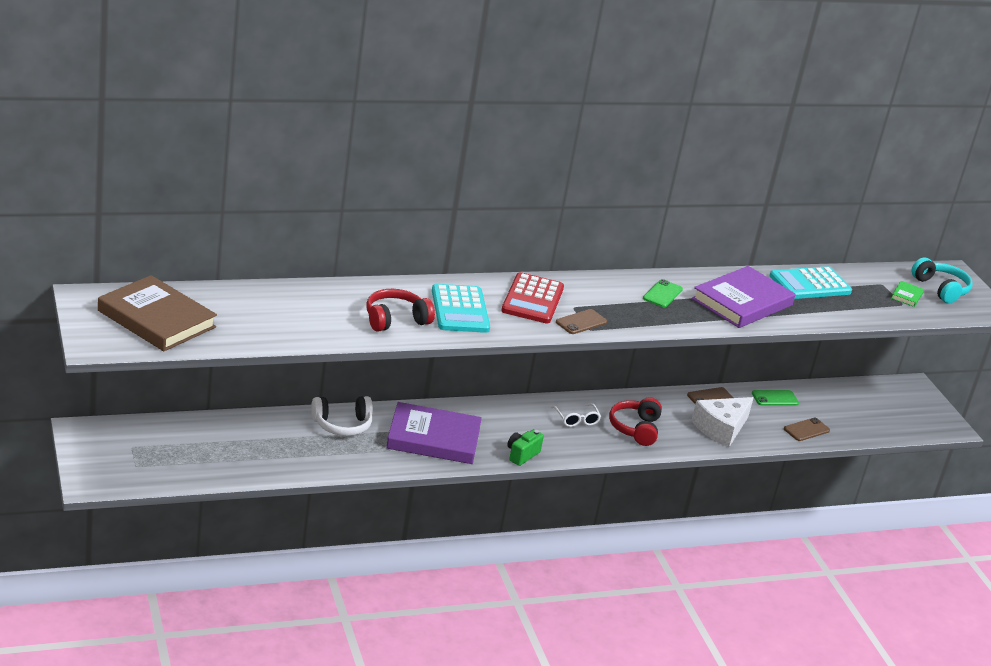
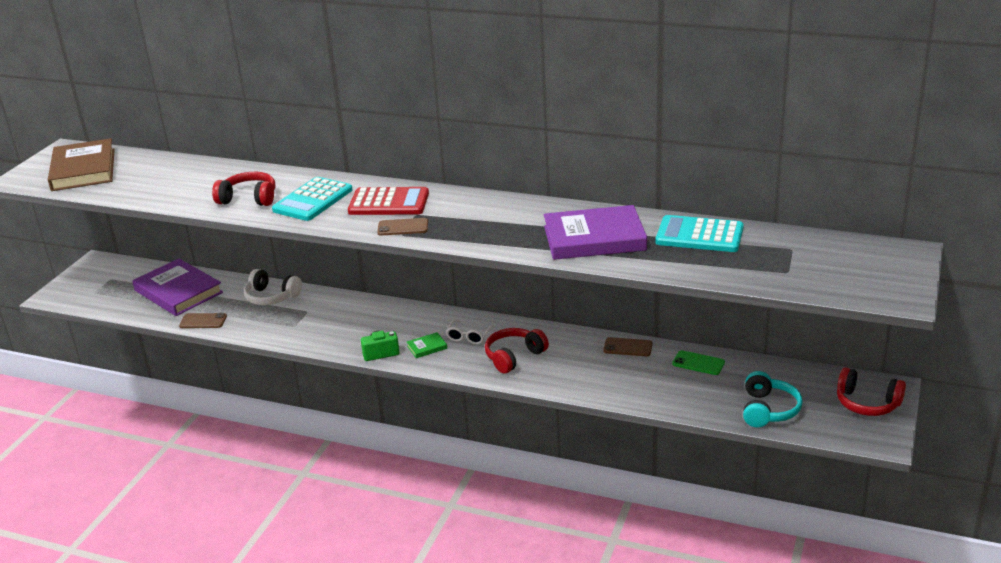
camera: 45 degrees right, 0 degrees up
purple book [386,402,482,464] -> purple book moved to [132,259,223,316]
red calculator [501,272,564,324] -> red calculator turned 135 degrees counterclockwise [348,187,429,215]
green phone [643,279,683,307] -> none
white cheese [691,397,754,447] -> none
brown phone [784,417,830,441] -> brown phone moved to [179,313,227,328]
green book [891,281,924,307] -> green book moved to [407,332,447,358]
turquoise headphones [911,258,973,304] -> turquoise headphones moved to [743,371,803,427]
none -> red headphones [837,367,906,416]

